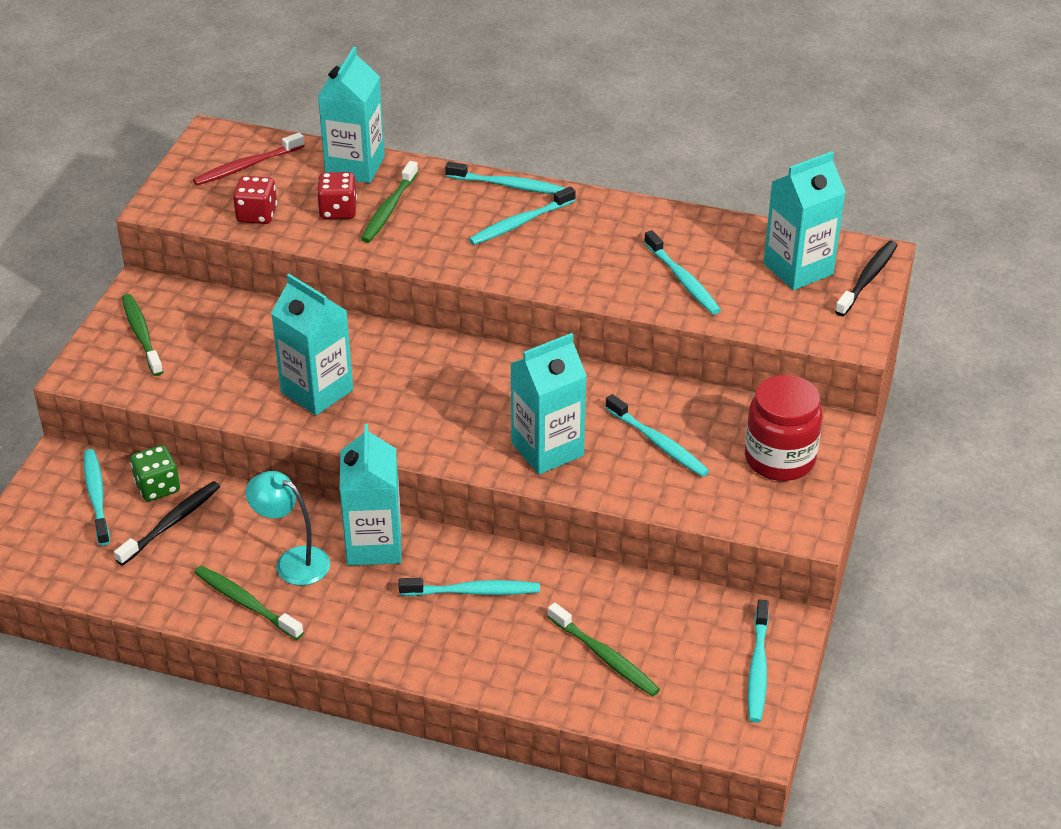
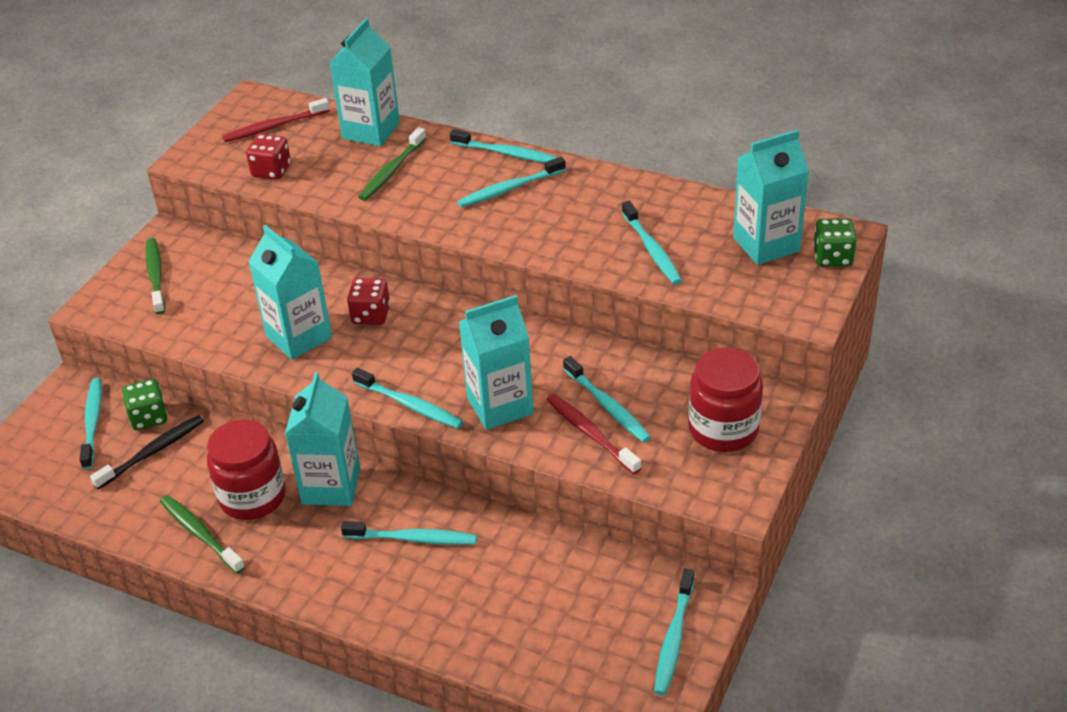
camera: 10 degrees right, 0 degrees up
turquoise lamp [246,471,330,586] -> red jar [207,419,286,520]
red dice [317,172,357,219] -> red dice moved to [347,278,390,325]
green toothbrush [548,603,660,696] -> none
black toothbrush [835,241,897,316] -> green dice [813,218,857,267]
none -> turquoise toothbrush [352,368,463,429]
none -> red toothbrush [546,394,641,474]

